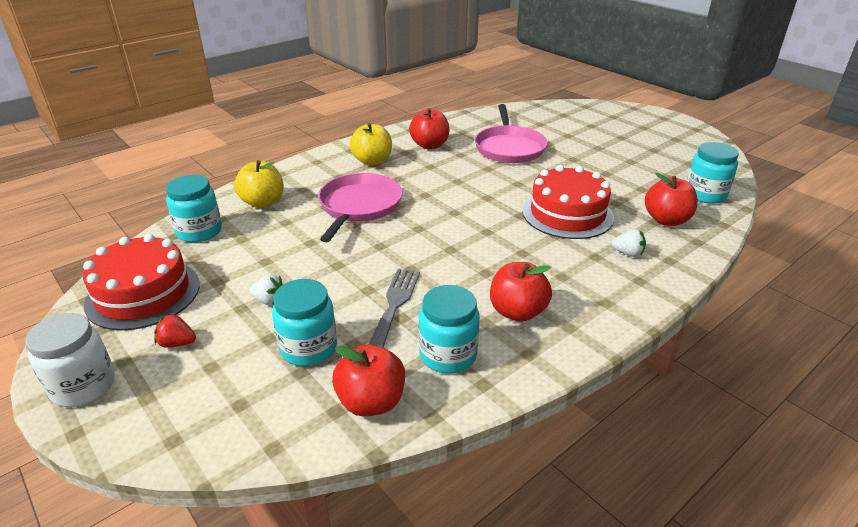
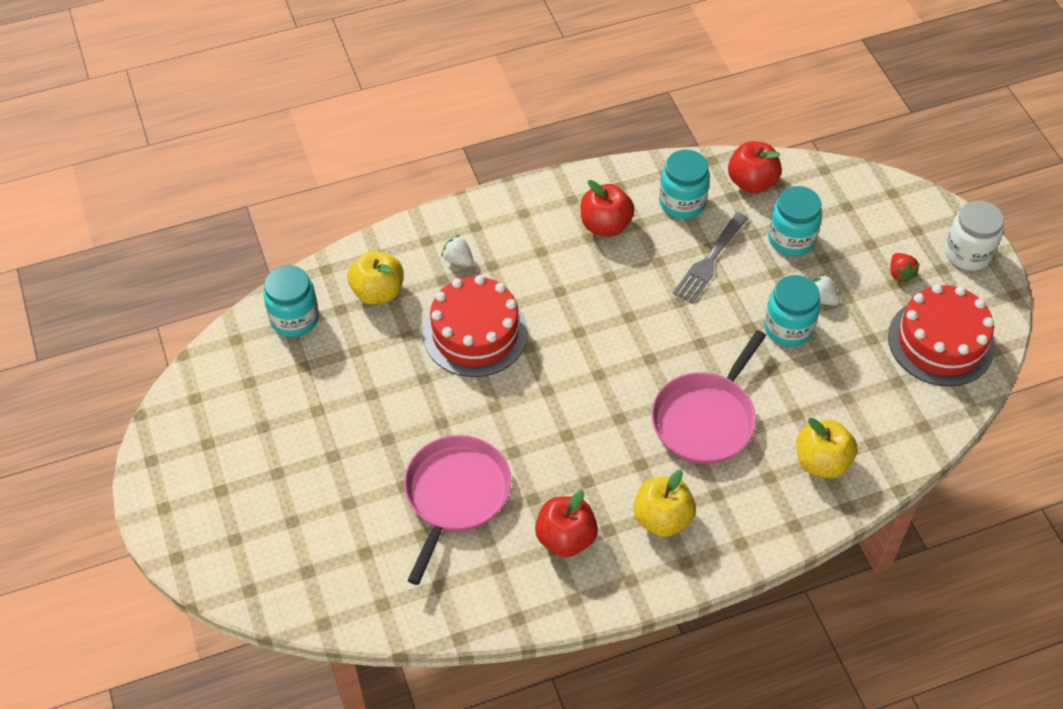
camera: 160 degrees left, 20 degrees up
red strawberry [154,314,196,347] -> red strawberry turned 45 degrees clockwise [890,253,920,283]
turquoise jar [166,175,222,243] -> turquoise jar moved to [764,275,821,347]
red apple [645,173,698,226] -> yellow apple [347,250,403,305]

